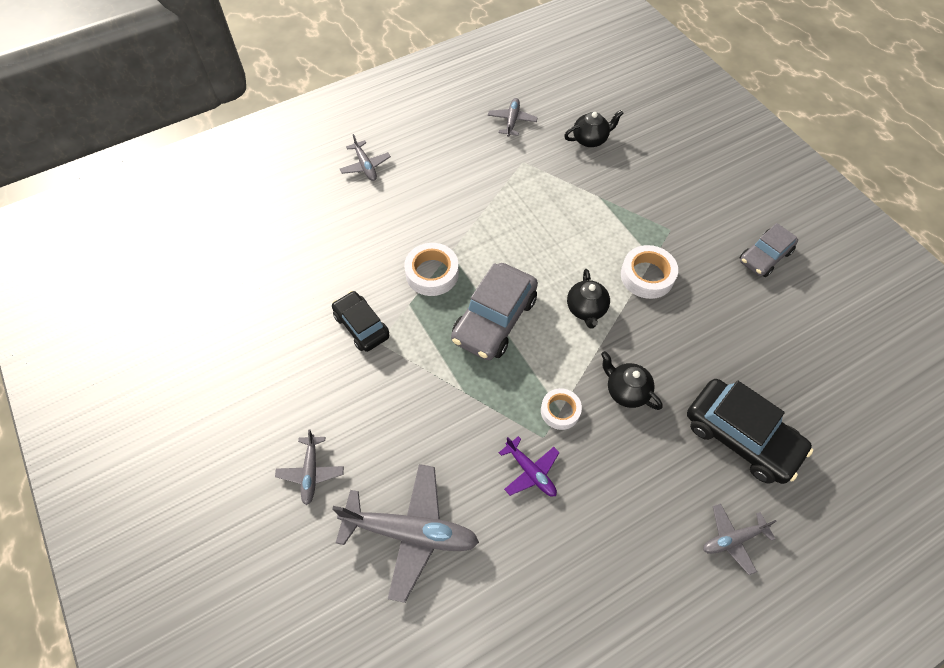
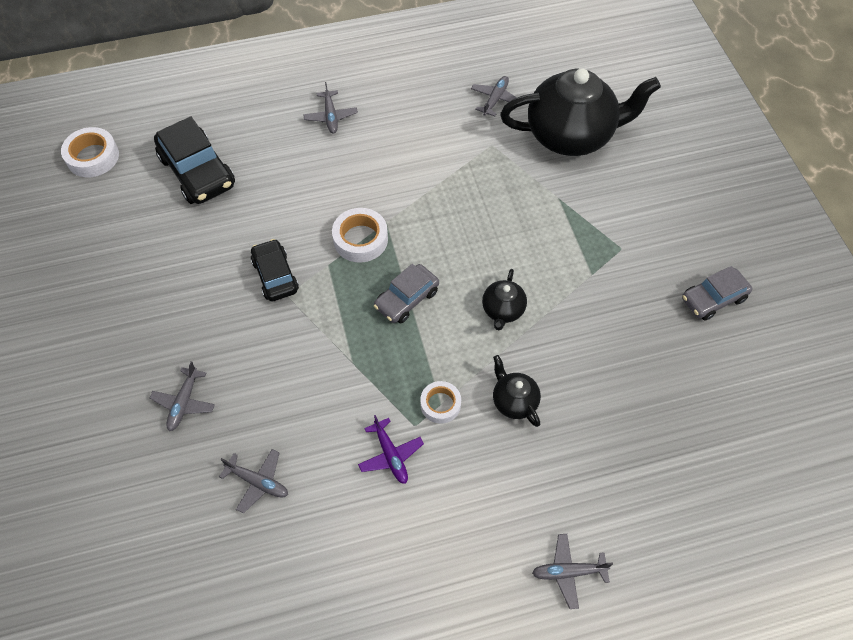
camera: 15 degrees right, 0 degrees up
grey plane [332,464,479,603] -> grey plane [219,449,288,514], size x0.53
grey car [451,263,538,360] -> grey car [374,264,439,323], size x0.63
black teapot [564,110,624,147] -> black teapot [500,68,661,156], size x2.27
white tape [621,245,678,299] -> white tape moved to [61,127,119,177]
black car [687,379,813,484] -> black car moved to [154,116,235,204]

